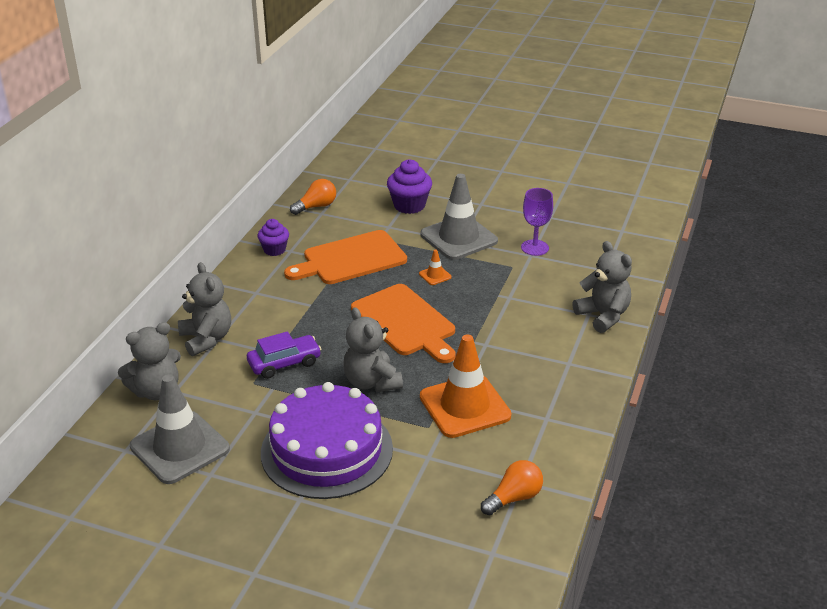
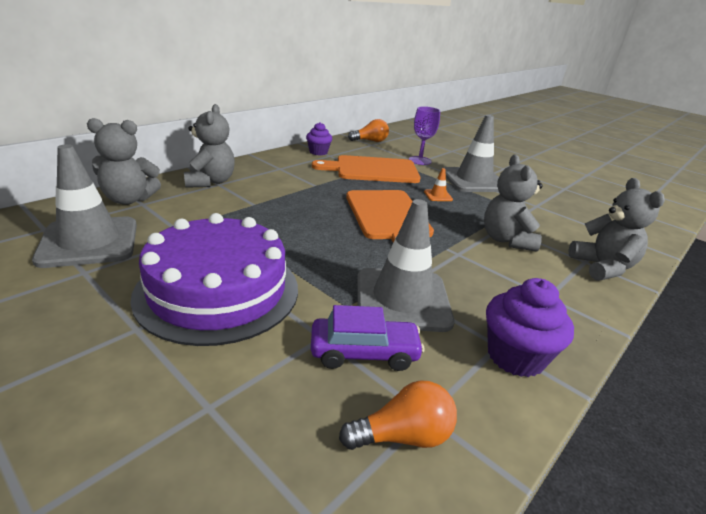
camera: 20 degrees right, 5 degrees down
purple car [247,331,322,379] -> purple car moved to [311,305,424,371]
grey teddy bear [343,307,403,392] -> grey teddy bear moved to [484,155,543,252]
purple cupcake [387,159,432,214] -> purple cupcake moved to [486,278,574,377]
orange traffic cone [420,334,511,438] -> grey traffic cone [357,199,454,332]
purple goblet [521,188,553,256] -> purple goblet moved to [409,106,440,165]

